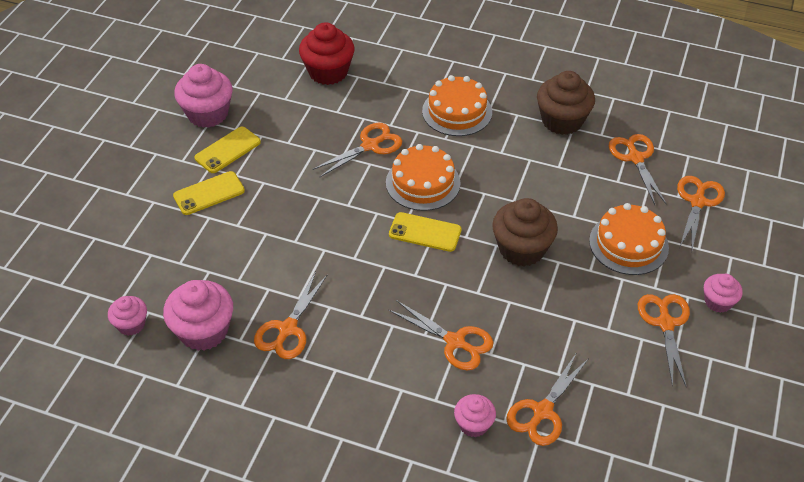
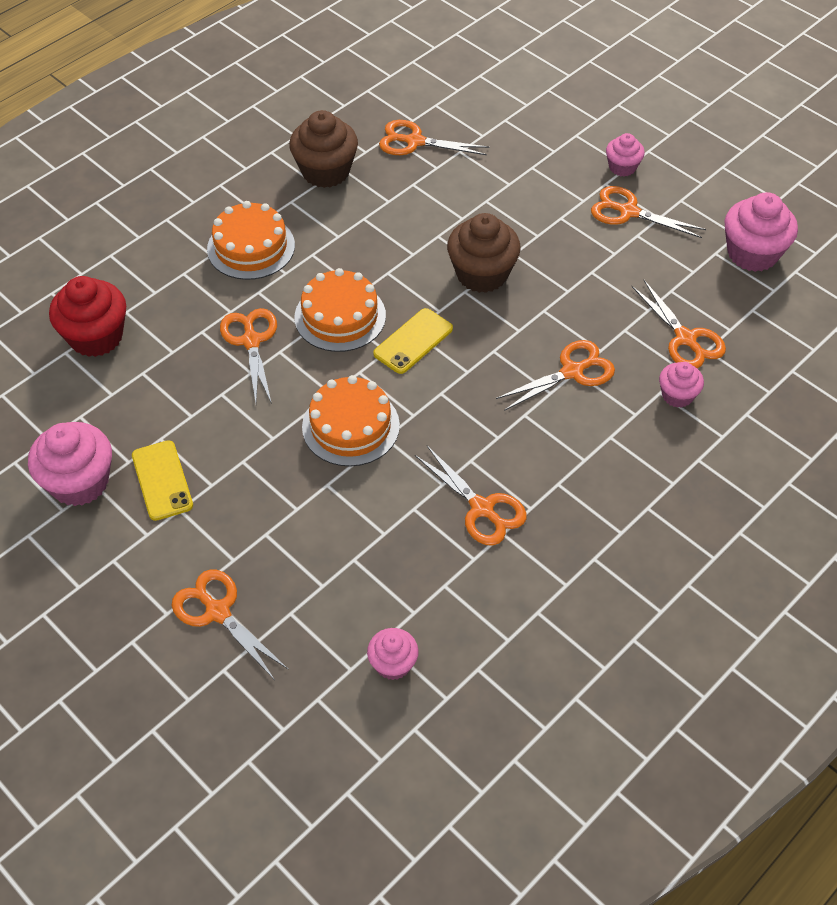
camera: 65 degrees left, 5 degrees up
pink cupcake [163,280,233,351] -> pink cupcake moved to [724,192,798,272]
yellow phone [173,171,245,215] -> none
orange cake [589,203,669,275] -> orange cake moved to [302,375,400,467]
orange scissors [677,176,725,250] -> orange scissors moved to [172,570,289,680]

